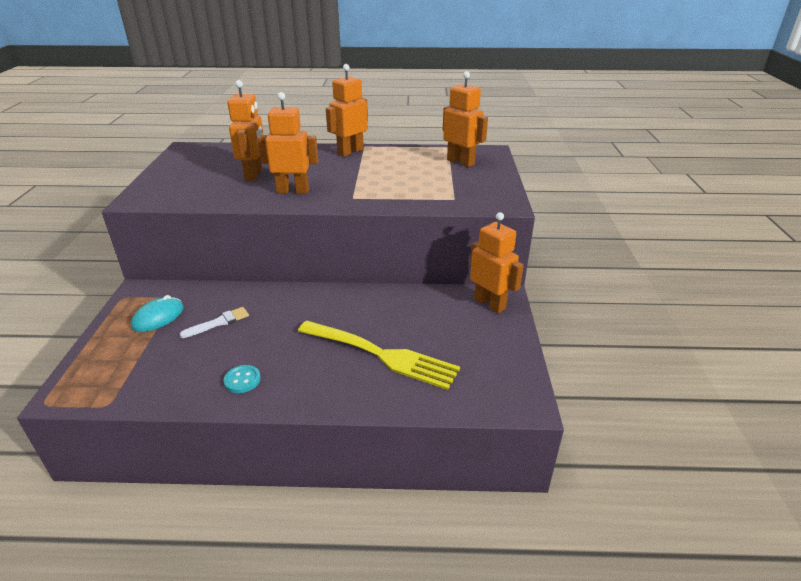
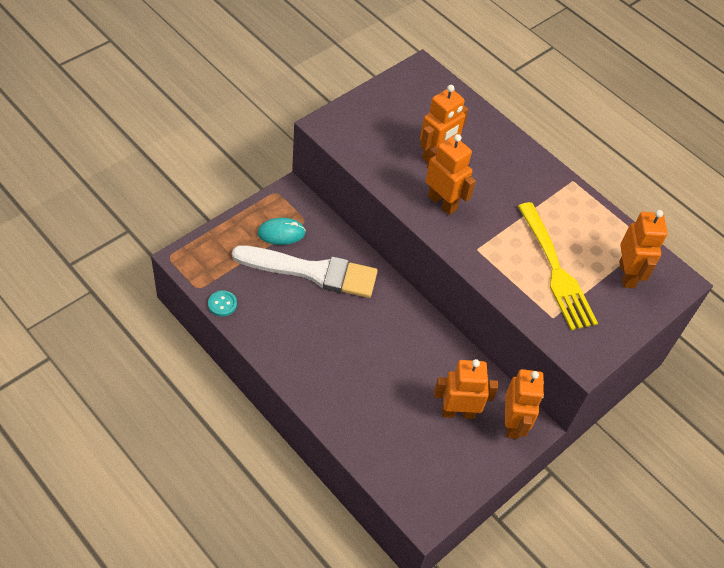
camera: 40 degrees right, 20 degrees up
white brush [180,307,249,338] -> white brush [232,245,378,298], size x2.42
turquoise button [224,365,261,393] -> turquoise button moved to [208,290,237,316]
yellow fork [298,321,460,390] -> yellow fork moved to [518,202,598,330]
orange robot [326,64,368,157] -> orange robot moved to [434,359,498,419]

